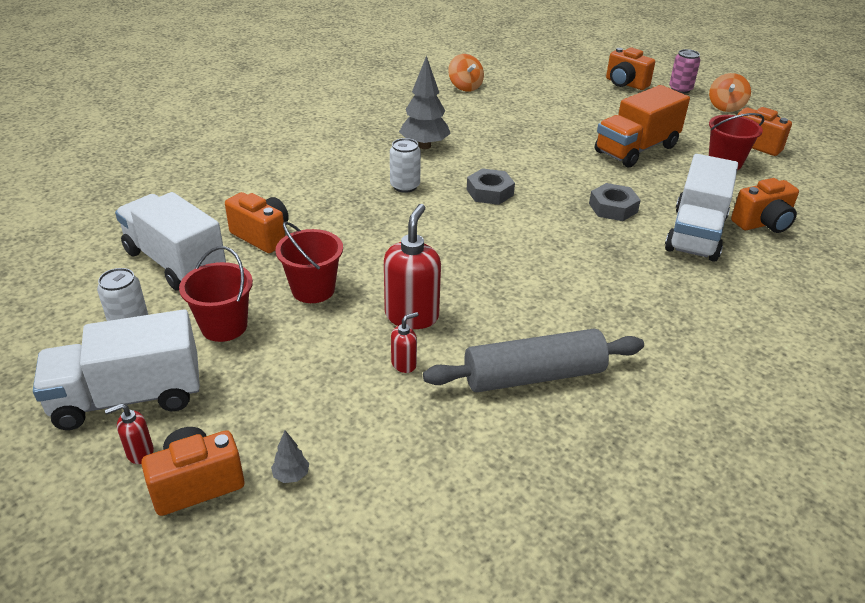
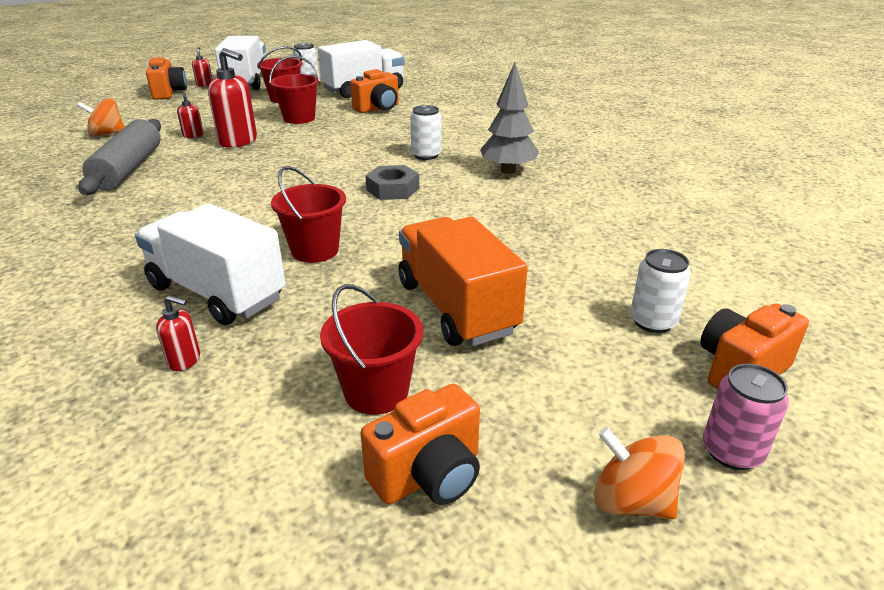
camera: 105 degrees right, 5 degrees down
grey tree [271,430,309,483] -> none
orange spinning top [448,54,484,92] -> orange spinning top moved to [77,98,125,137]
grey nut [589,183,641,221] -> red bucket [271,166,346,263]
orange camera [731,178,799,233] -> red soap dispenser [156,295,200,371]
none -> white can [630,249,691,333]

